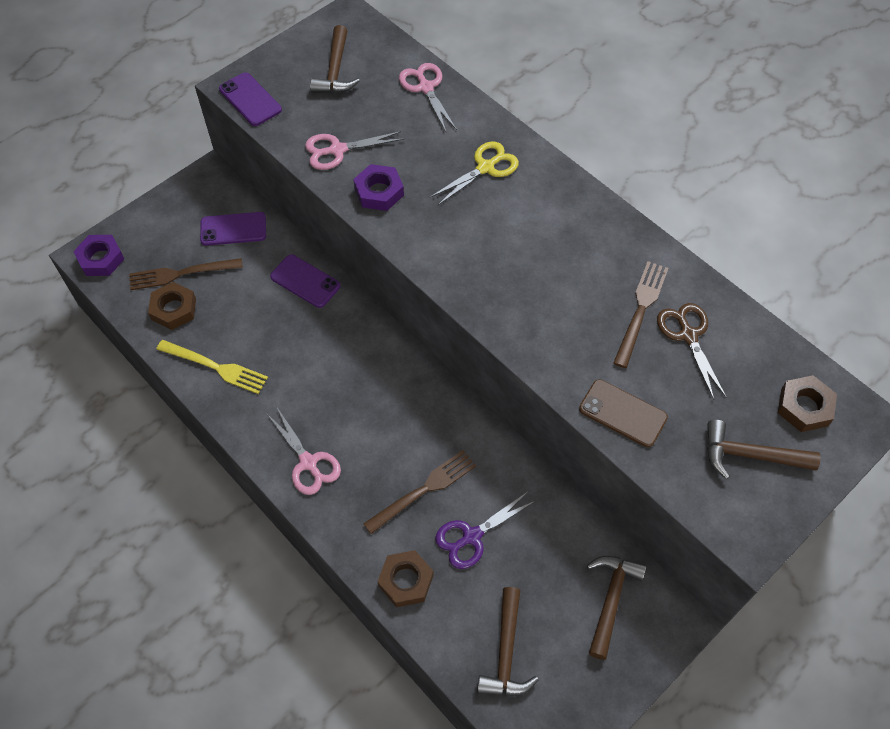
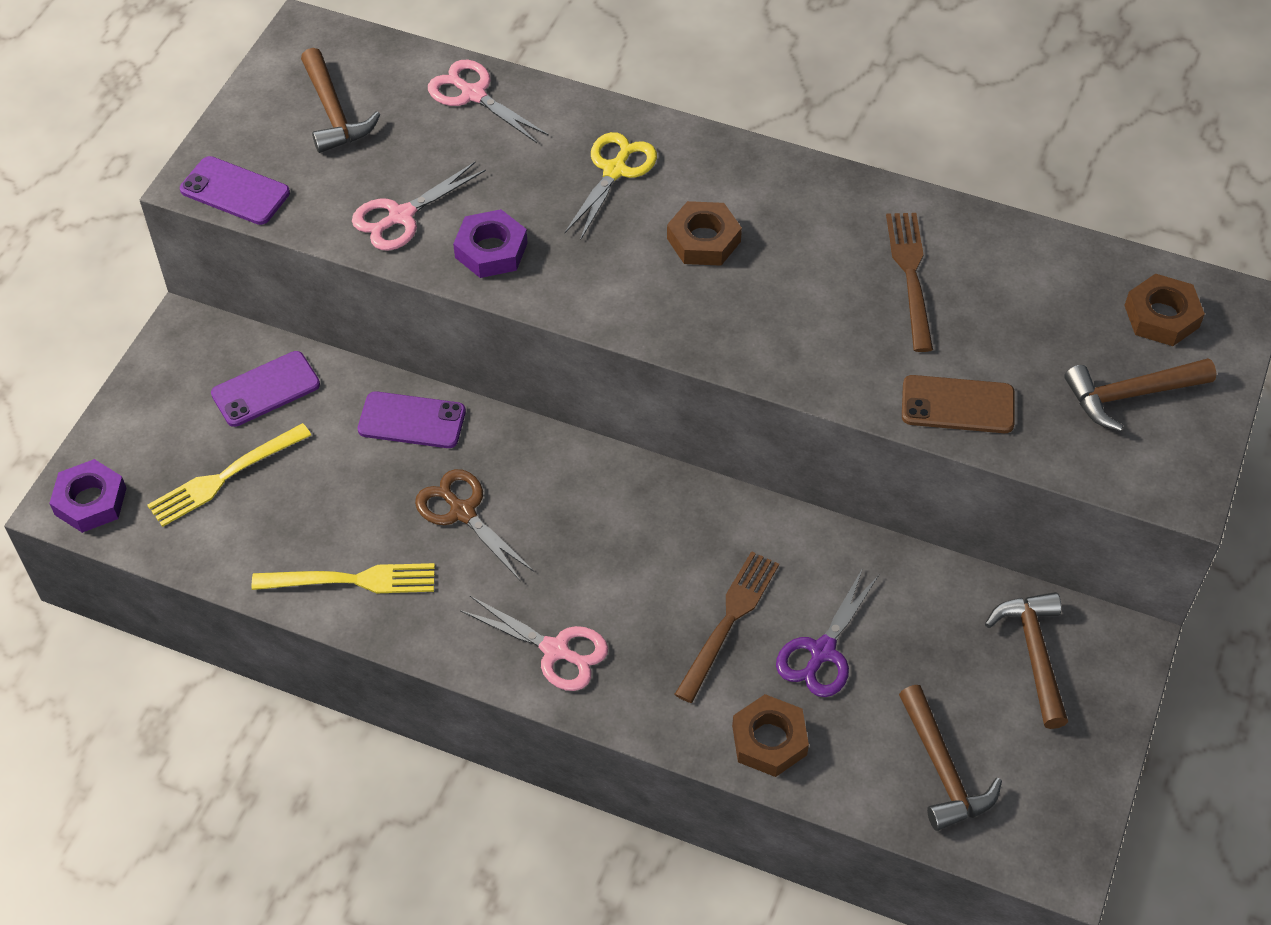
camera: 25 degrees left, 5 degrees down
brown fork [129,258,243,290] -> yellow fork [147,423,311,527]
brown nut [148,282,196,330] -> brown nut moved to [667,201,742,266]
brown scissors [657,303,727,399] -> brown scissors moved to [415,469,534,580]

